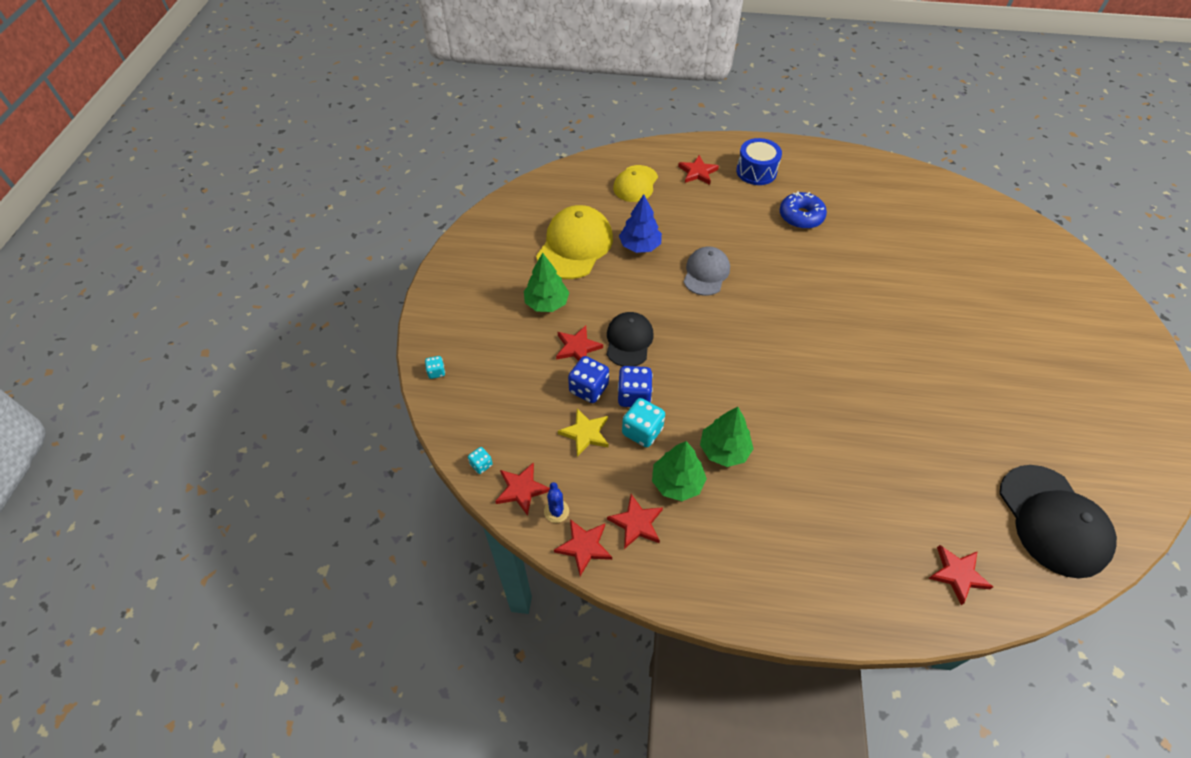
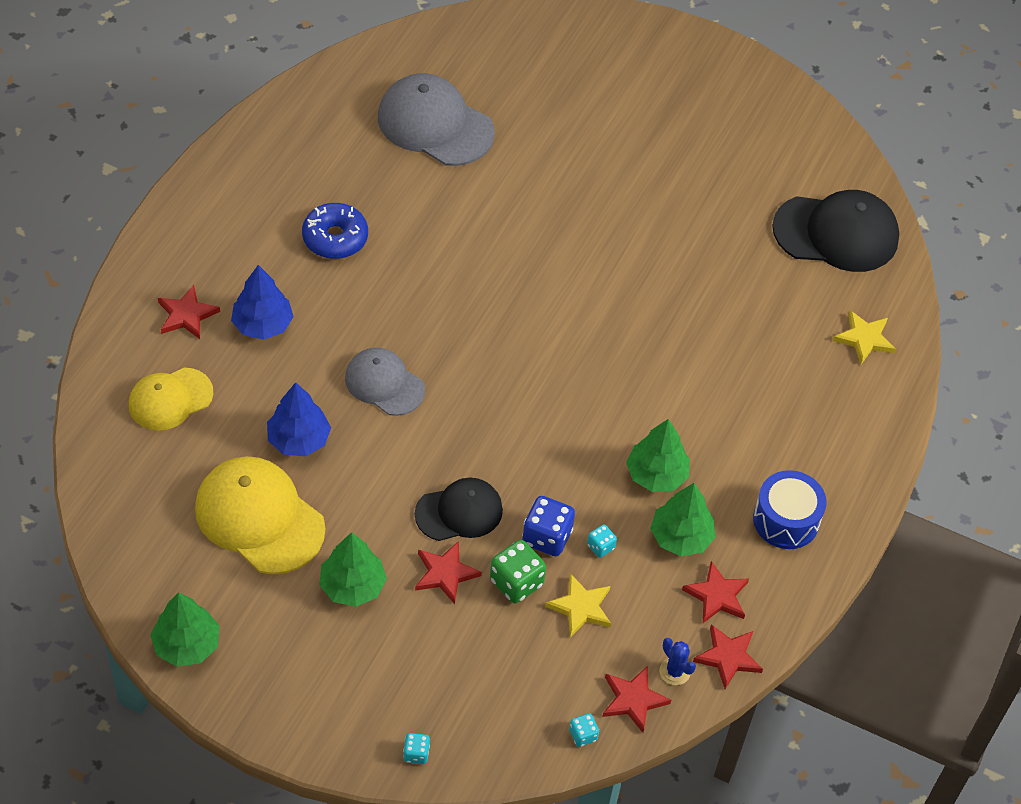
camera: 75 degrees left, 0 degrees up
blue cactus [544,482,569,523] -> blue cactus turned 45 degrees clockwise [660,638,696,685]
blue dice [568,356,609,403] -> green dice [490,540,546,603]
black cap [607,312,654,366] -> black cap turned 135 degrees clockwise [415,478,503,541]
yellow cap [613,165,658,202] -> yellow cap turned 105 degrees clockwise [129,368,213,431]
turquoise dice [622,398,665,447] -> turquoise dice [587,525,617,558], size x0.53
blue drum [736,138,782,185] -> blue drum moved to [753,470,826,549]
red star [928,545,993,605] -> yellow star [833,310,896,364]
none -> green tree [150,592,220,667]
none -> blue tree [231,265,294,340]
none -> grey cap [378,73,495,166]

